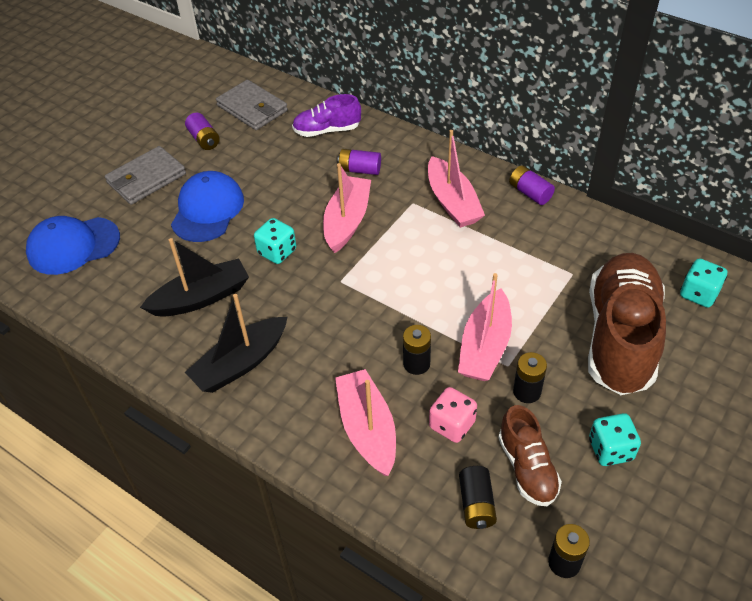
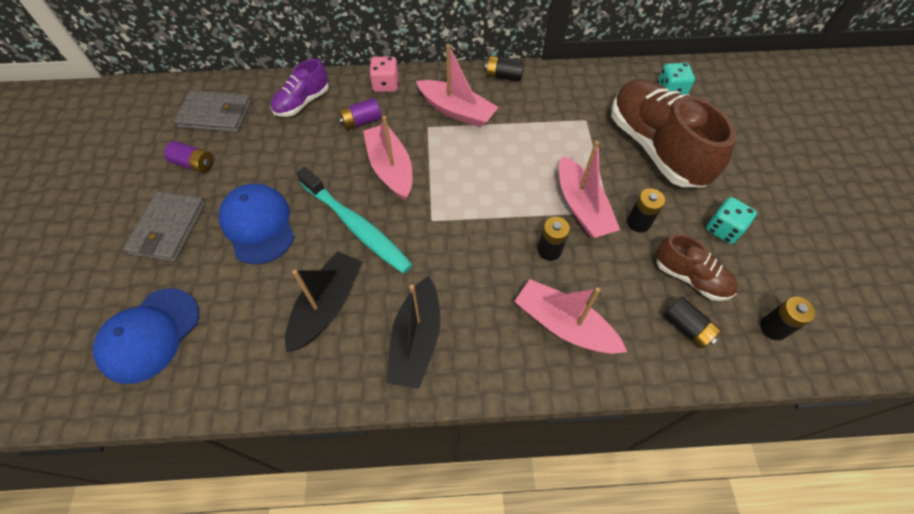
camera: 40 degrees left, 10 degrees up
turquoise dice [254,218,296,264] -> turquoise toothbrush [296,167,413,274]
pink dice [429,387,477,443] -> pink dice moved to [369,56,399,92]
purple battery [509,165,555,205] -> black battery [485,56,524,81]

